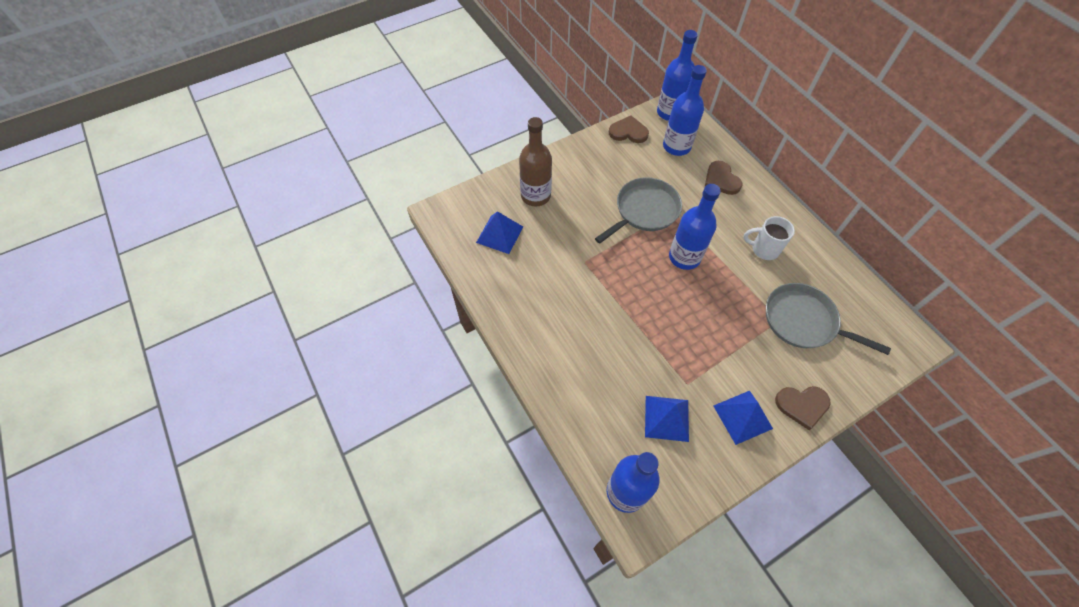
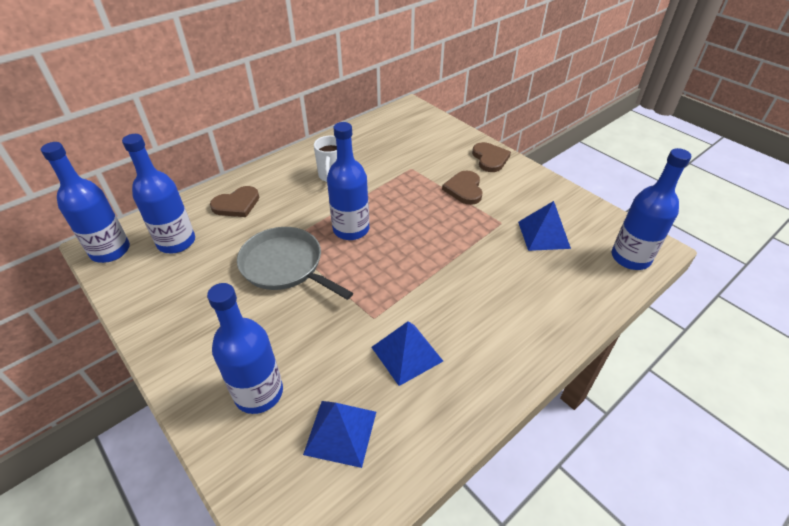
camera: 100 degrees left, 15 degrees down
brown bottle [519,117,552,206] -> blue bottle [207,283,283,414]
brown heart [609,116,649,143] -> brown heart moved to [442,170,483,205]
blue pyramid [714,391,773,445] -> blue pyramid moved to [372,321,443,386]
grey pan [766,283,891,355] -> none

